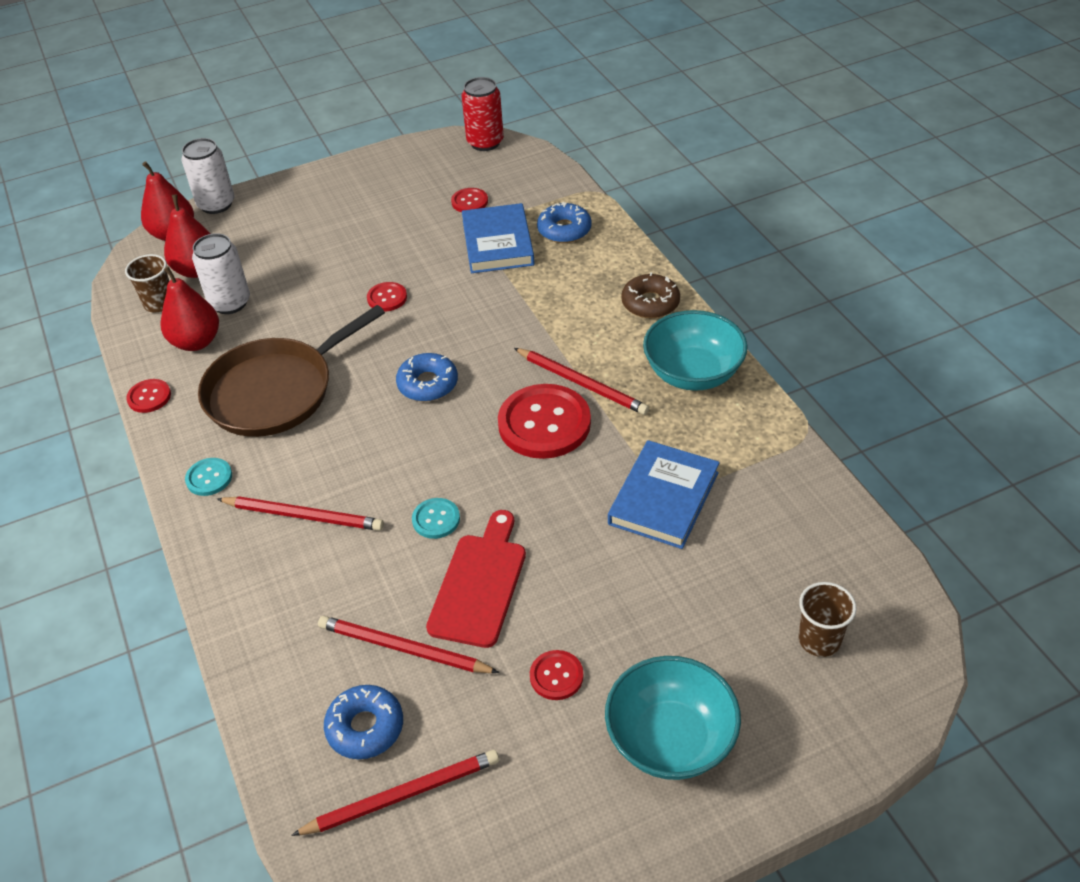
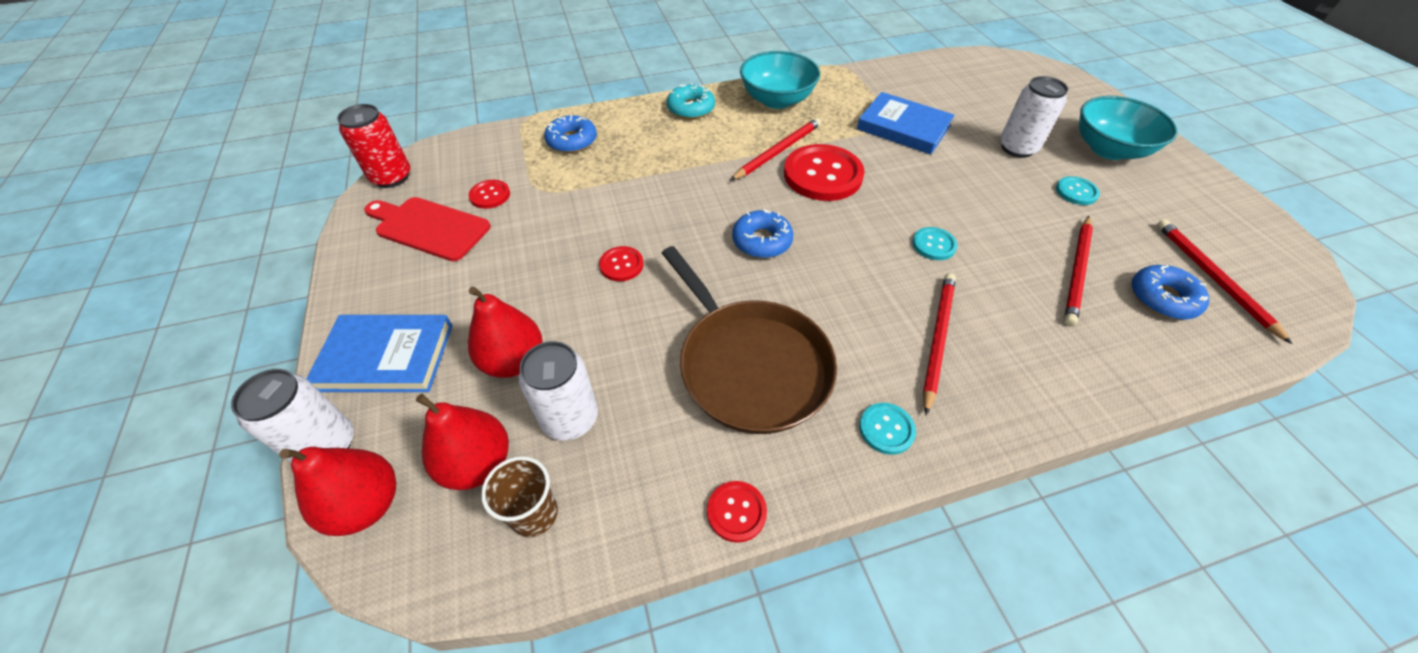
camera: 85 degrees left, 5 degrees up
red pear [161,266,219,351] -> red pear moved to [468,287,542,378]
red cutting board [426,510,526,648] -> red cutting board moved to [364,197,491,261]
blue book [462,203,535,273] -> blue book moved to [306,315,453,392]
red button [530,650,584,700] -> turquoise button [1056,176,1100,205]
brown donut [621,272,680,318] -> turquoise donut [667,83,715,119]
brown cup [799,582,857,657] -> none
none -> white can [1000,76,1068,158]

